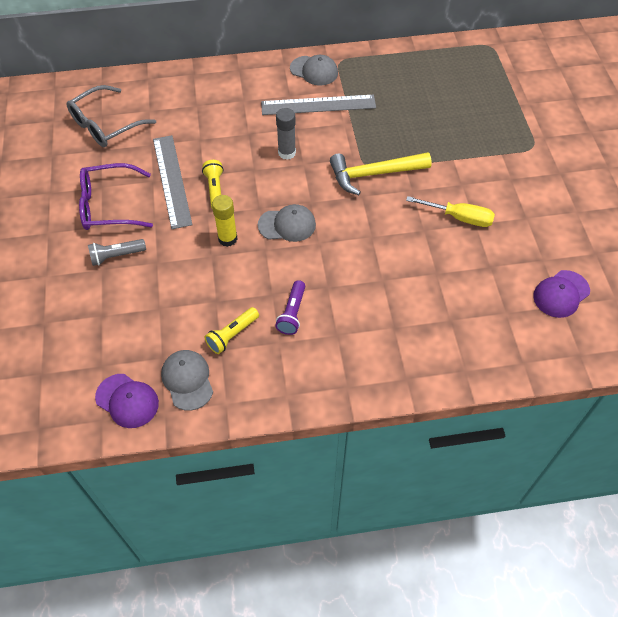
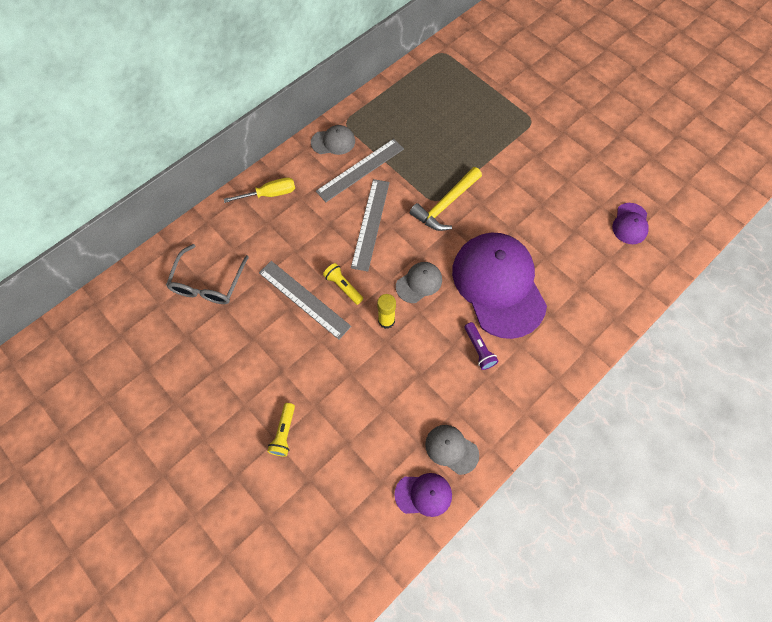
camera: 35 degrees left, 10 degrees up
purple glasses [79,163,153,230] -> none
grey flashlight [88,239,146,266] -> none
yellow flashlight [205,307,259,354] -> yellow flashlight moved to [267,403,295,457]
grey glue stick [276,108,296,160] -> grey ruler [351,179,389,271]
yellow screwdriver [406,196,495,227] -> yellow screwdriver moved to [224,178,295,203]
none -> purple cap [452,233,547,339]

